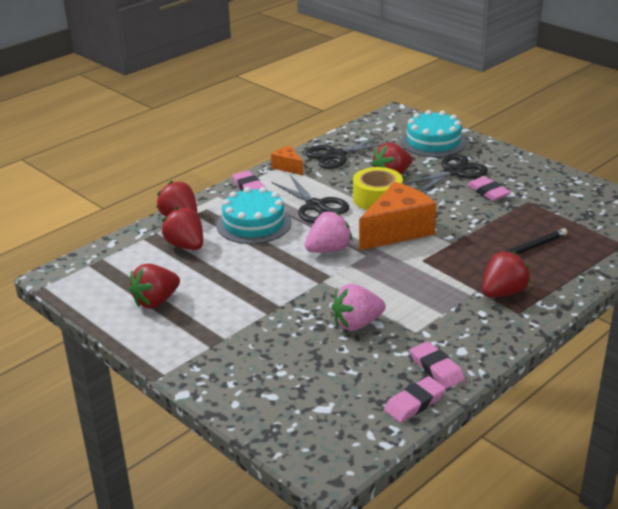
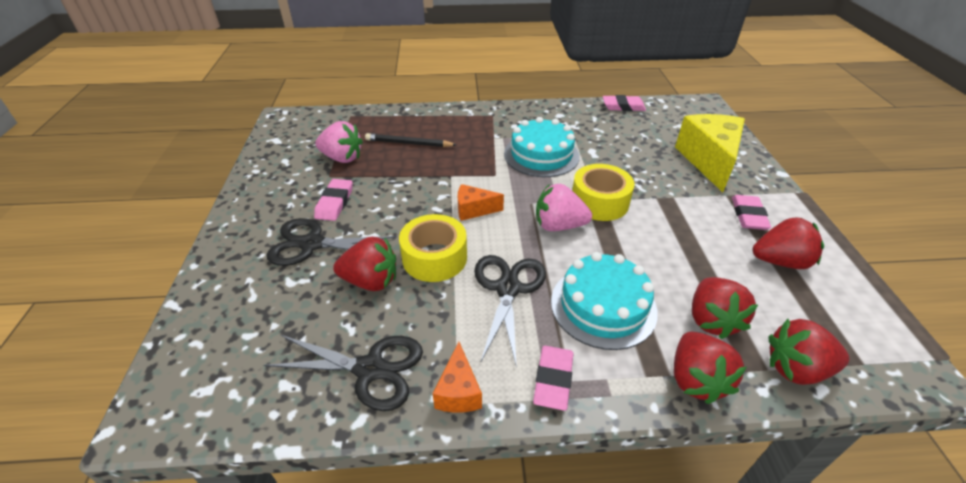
camera: 140 degrees left, 10 degrees up
pink strawberry [331,284,385,331] -> pink strawberry moved to [315,121,363,163]
orange cheese [359,182,436,251] -> orange cheese [458,184,504,221], size x0.50
turquoise cake [401,110,467,157] -> turquoise cake moved to [504,117,580,177]
pink eraser [410,341,465,388] -> pink eraser moved to [732,195,771,230]
red strawberry [482,251,531,297] -> red strawberry moved to [768,319,849,385]
none -> yellow tape [572,164,634,221]
none -> yellow cheese [675,114,745,192]

